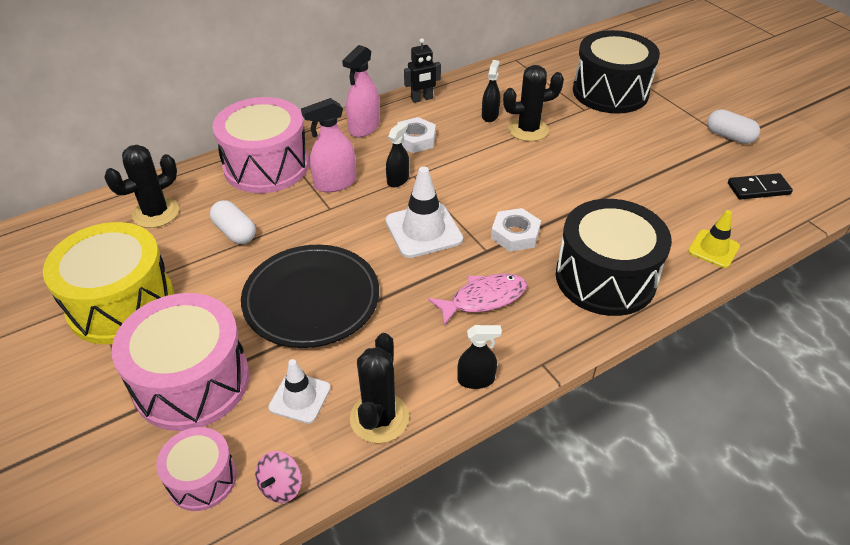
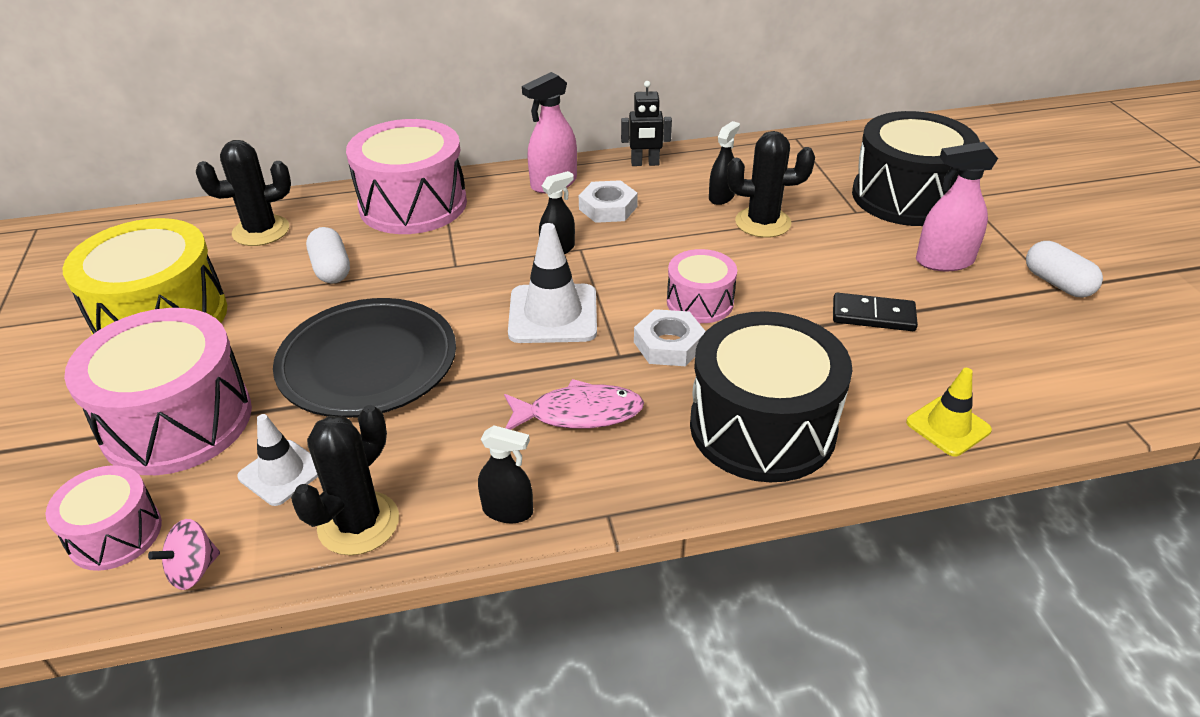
camera: 20 degrees right, 5 degrees down
pink spray bottle [301,98,356,192] -> pink spray bottle moved to [916,142,998,271]
black domino [728,173,793,200] -> black domino moved to [833,293,918,331]
none -> pink drum [667,249,737,323]

